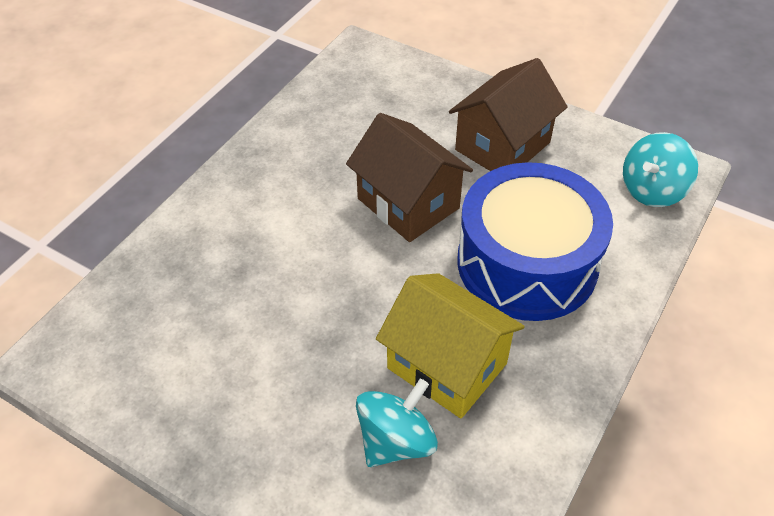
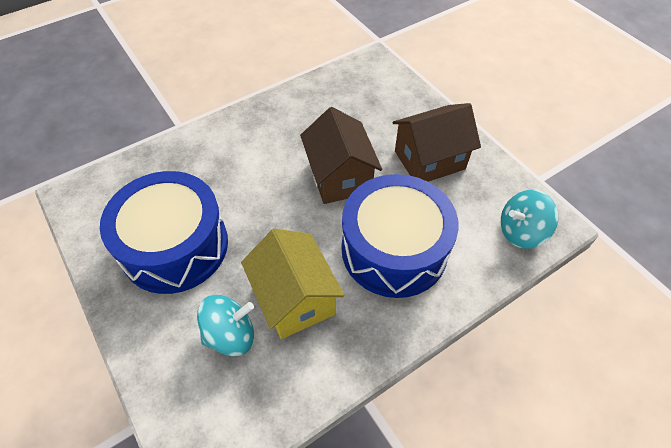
camera: 25 degrees right, 5 degrees up
none -> blue drum [100,171,228,294]

